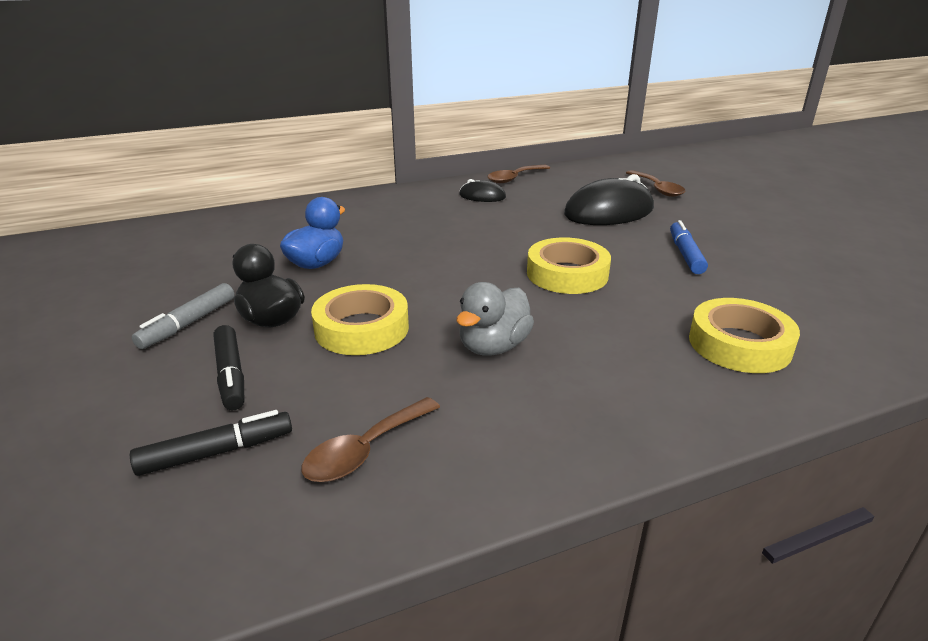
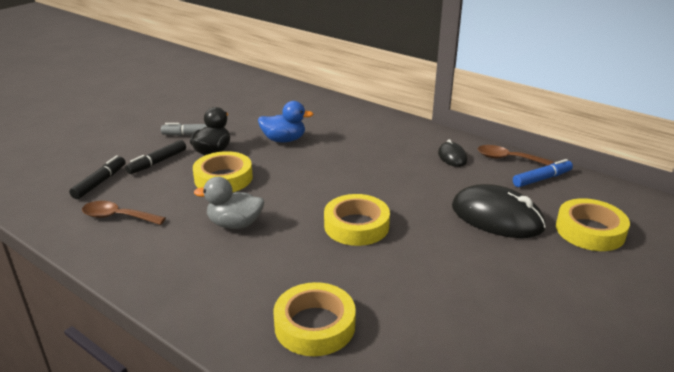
camera: 60 degrees right, 0 degrees up
black marker [130,410,292,476] -> black marker turned 105 degrees counterclockwise [69,156,126,199]
brown spoon [626,170,685,197] -> yellow tape [556,198,630,251]
blue marker [670,220,708,274] -> blue marker moved to [513,159,573,187]

